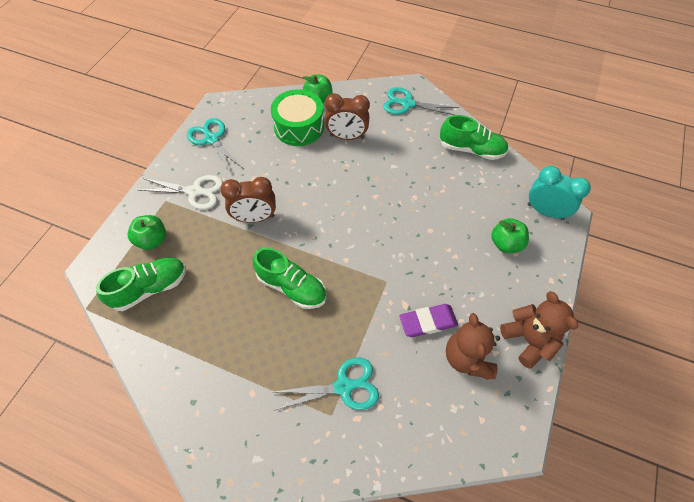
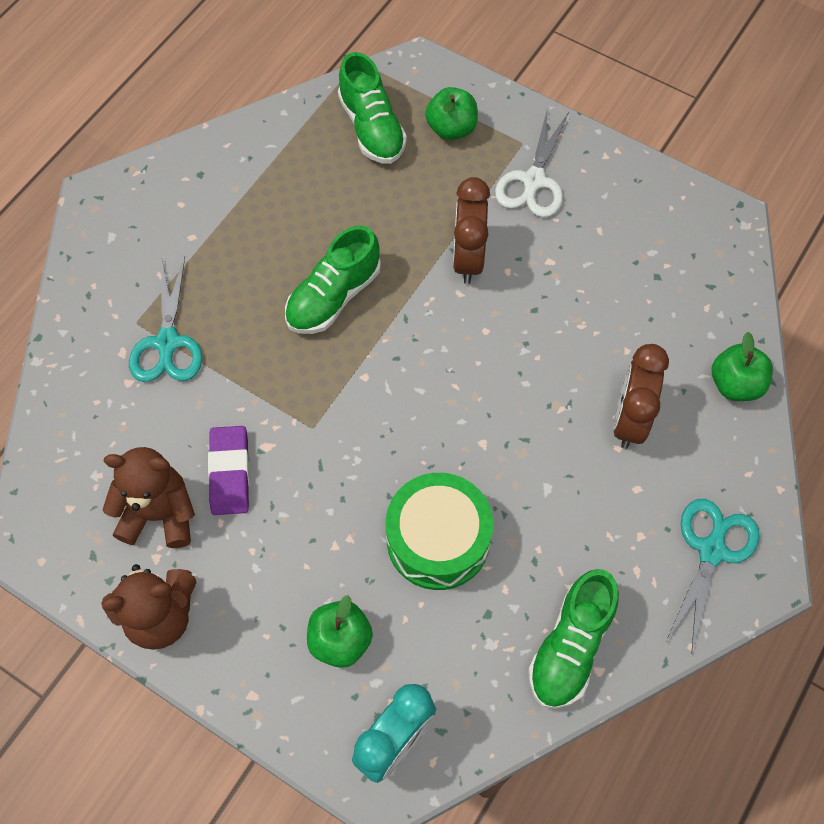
camera: 100 degrees right, 5 degrees up
turquoise scissors [187,118,244,173] -> none
green drum [271,89,324,146] -> green drum moved to [386,473,493,590]

